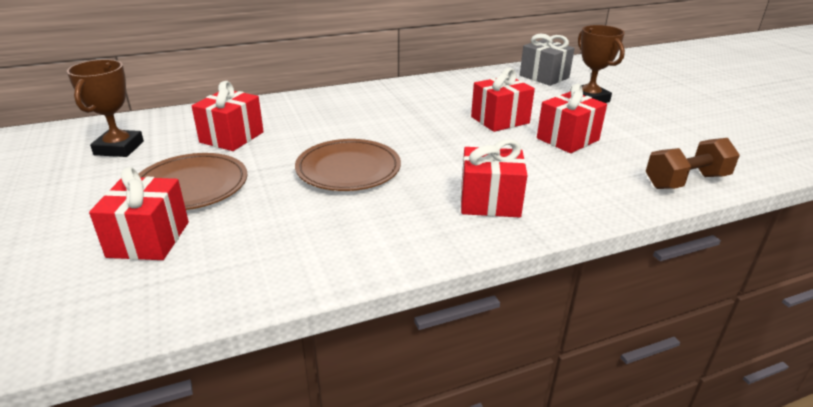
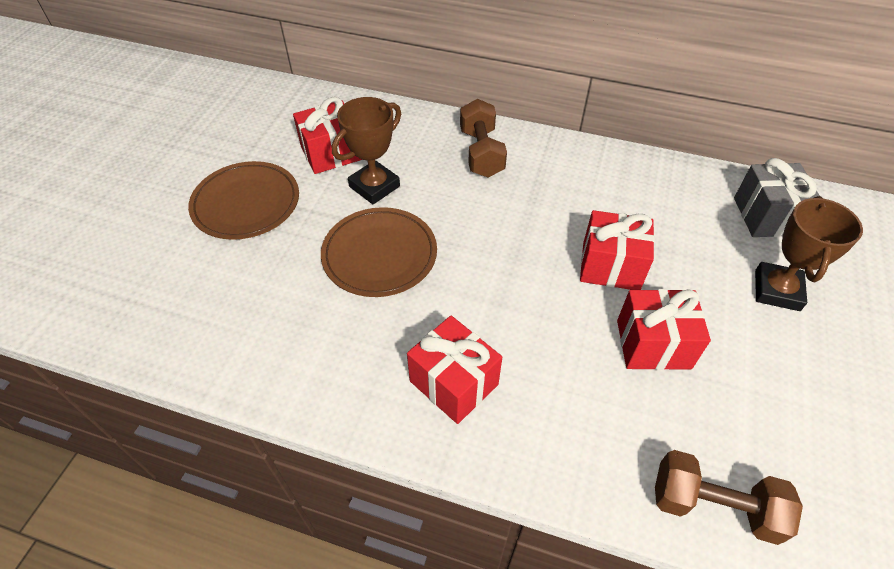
camera: 40 degrees right, 20 degrees up
brown trophy [67,59,144,157] -> brown trophy moved to [332,97,401,204]
red gift [89,167,189,260] -> none
none -> brown dumbbell [460,99,507,177]

